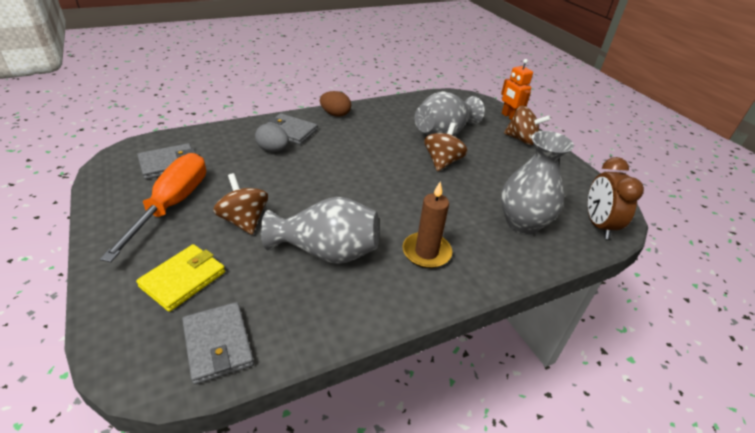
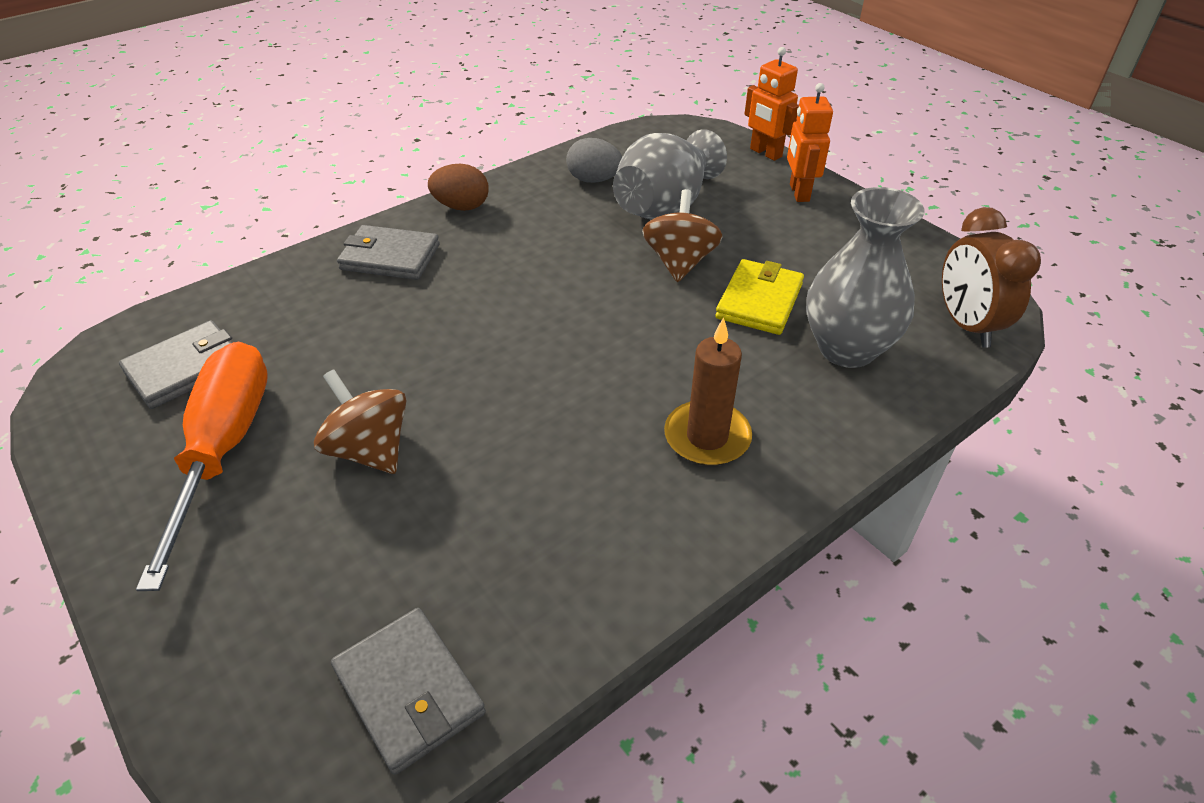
camera: 10 degrees left, 5 degrees up
yellow wallet [136,244,225,312] -> yellow wallet moved to [715,259,804,335]
grey egg [255,124,289,152] -> grey egg moved to [566,138,622,183]
grey vase [261,197,379,264] -> none
brown spinning top [504,106,551,145] -> orange robot [787,83,833,202]

